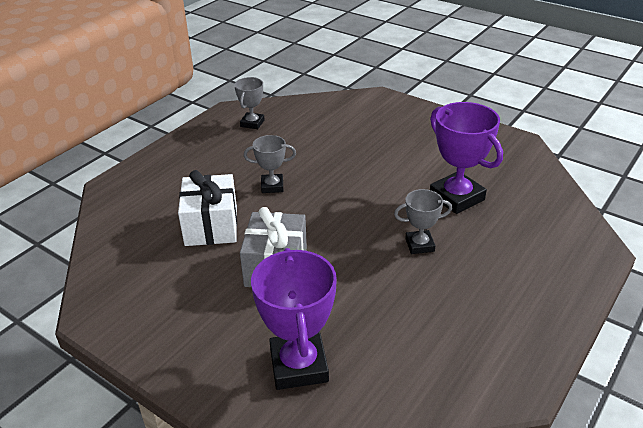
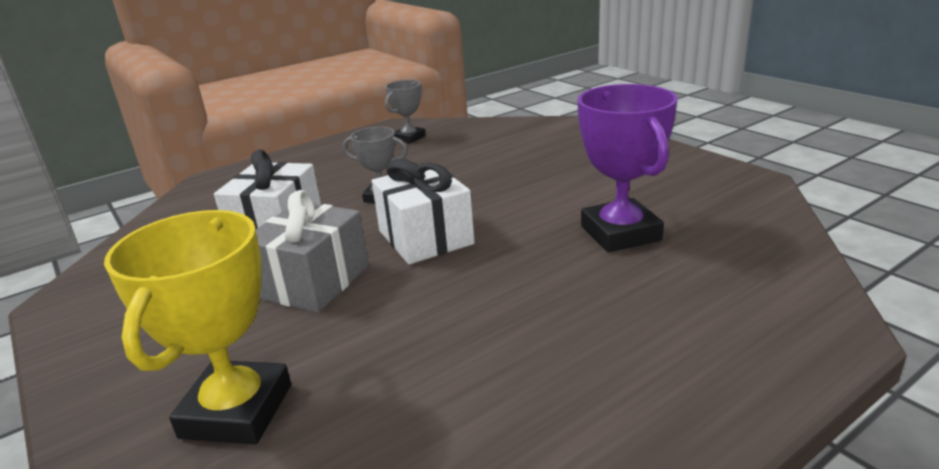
camera: 20 degrees right, 10 degrees down
purple trophy [251,248,337,390] -> yellow trophy [104,210,291,444]
grey trophy [394,189,452,254] -> none
none -> white gift [372,158,475,264]

